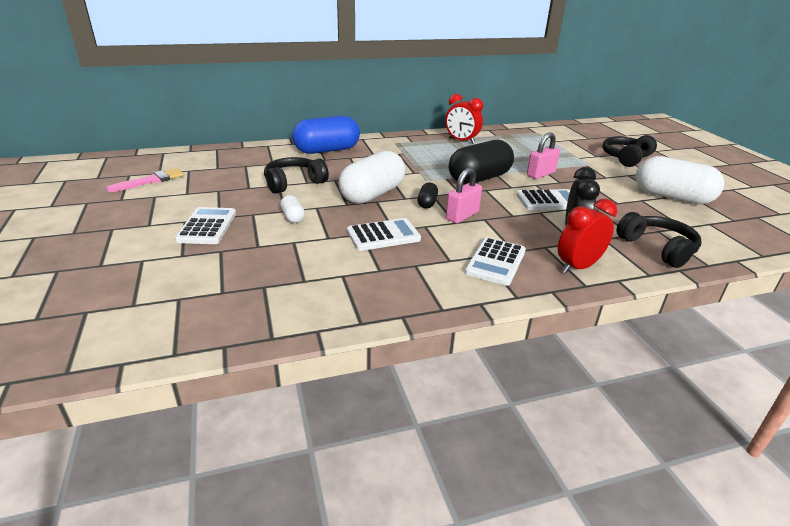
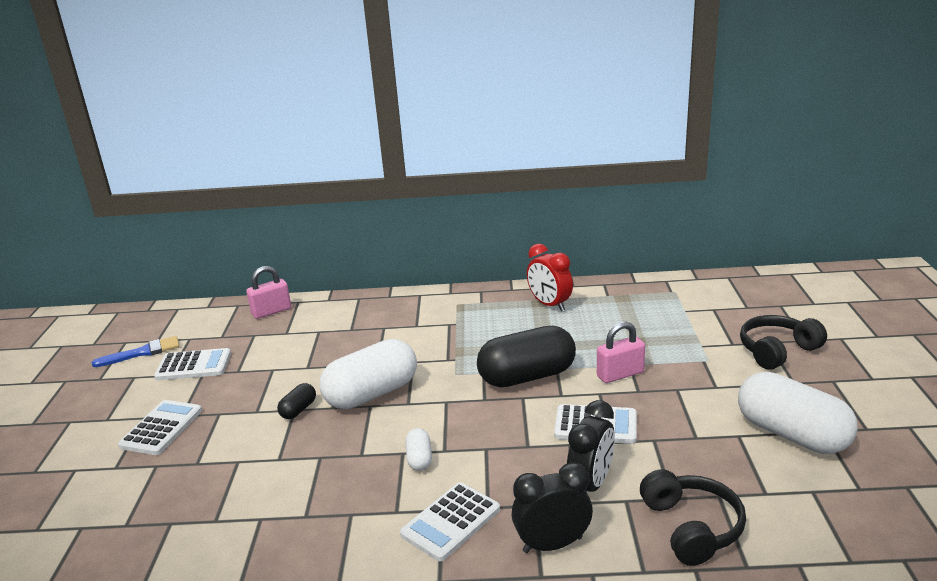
camera: 20 degrees right, 5 degrees down
pink brush [106,168,184,192] -> blue brush [92,336,179,367]
black headphones [264,157,329,194] -> none
white capsule [280,195,305,223] -> white capsule moved to [405,428,432,471]
blue capsule [292,116,360,154] -> none
white calculator [347,218,421,251] -> white calculator moved to [154,348,231,380]
black capsule [417,182,438,208] -> black capsule moved to [277,383,316,419]
pink padlock [446,168,482,223] -> pink padlock moved to [246,266,291,319]
red clock [558,199,617,274] -> black clock [512,462,593,553]

